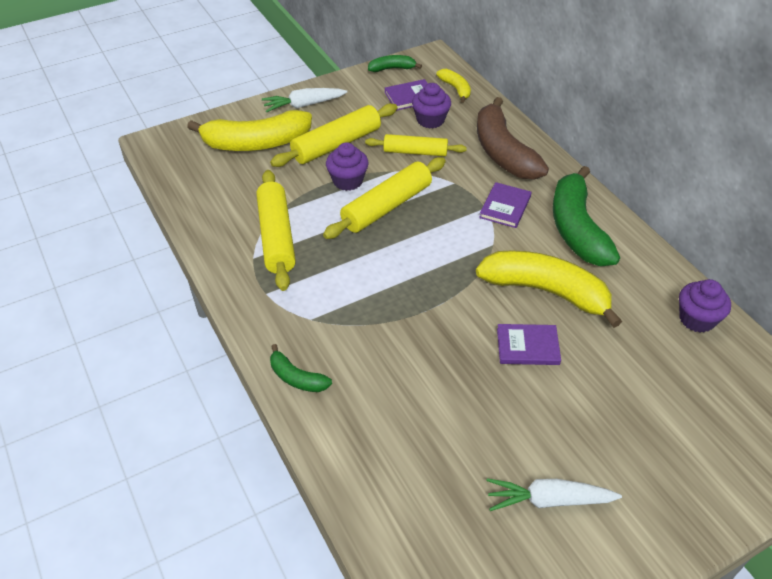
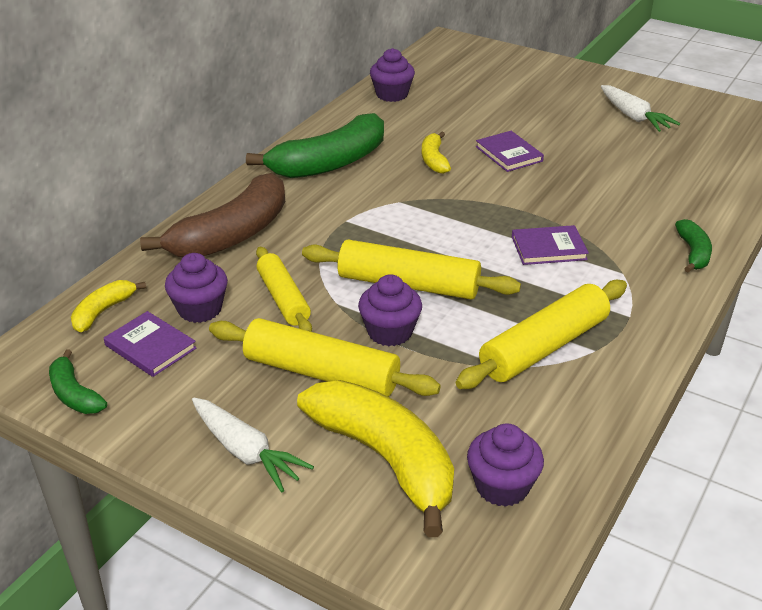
camera: 120 degrees left, 10 degrees down
yellow banana [476,250,622,328] -> yellow banana [422,132,451,174], size x0.48
purple book [479,182,531,228] -> purple book moved to [512,225,589,265]
none -> purple cupcake [467,424,544,507]

